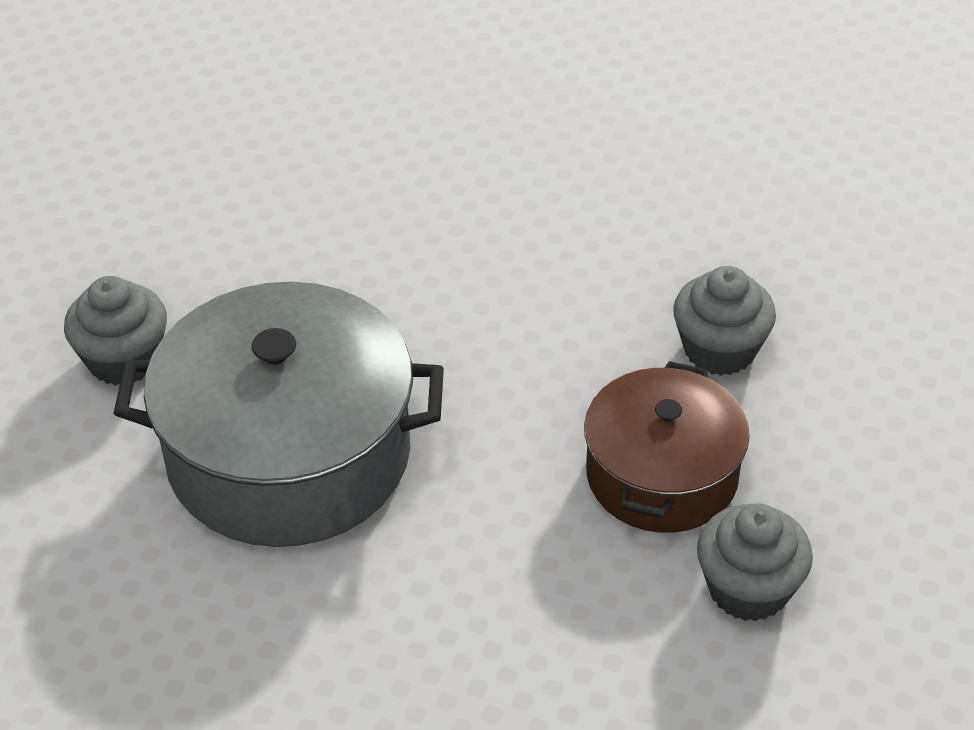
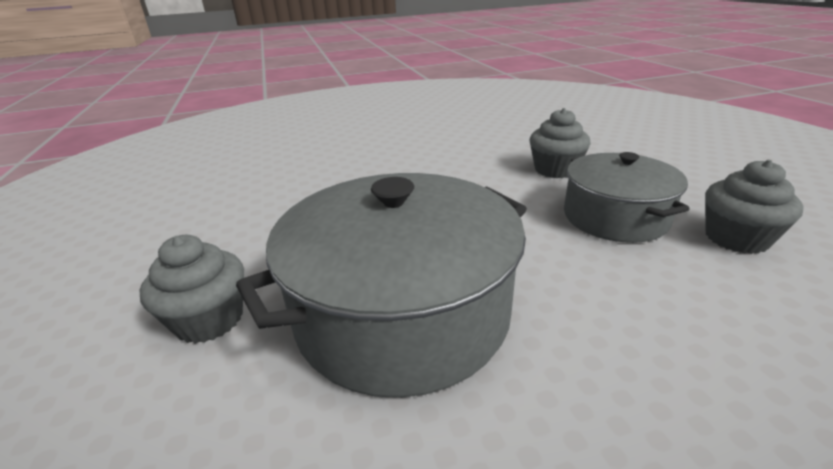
camera: 35 degrees left, 15 degrees down
brown pot [584,361,750,533] -> grey pot [564,152,690,243]

